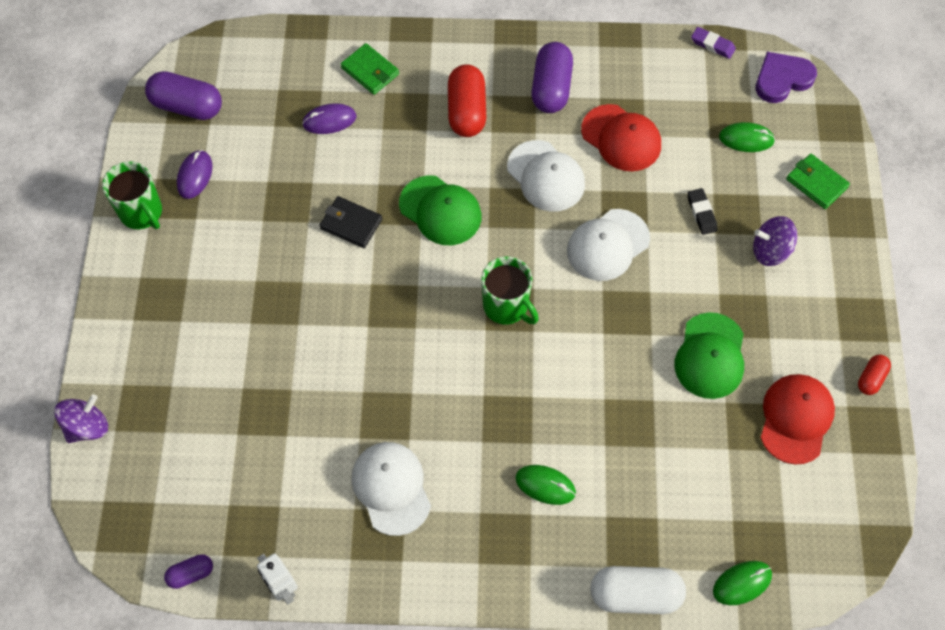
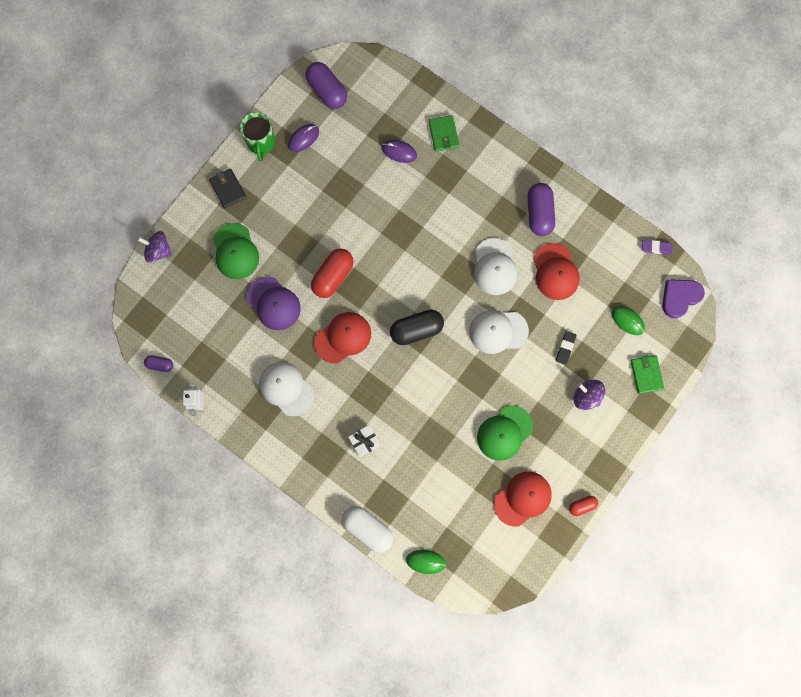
camera: 35 degrees right, 15 degrees up
purple spinning top [54,394,108,443] -> purple spinning top turned 150 degrees counterclockwise [137,231,172,263]
black wallet [319,196,382,248] -> black wallet moved to [209,168,246,209]
white cap [352,442,431,536] -> white cap turned 60 degrees counterclockwise [259,362,314,416]
green cap [399,175,481,245] -> green cap moved to [213,223,259,279]
red capsule [448,64,486,137] -> red capsule moved to [311,248,353,298]
green mug [481,256,539,324] -> black capsule [390,310,444,345]
green mouse [515,465,576,505] -> white gift [348,425,381,457]
purple capsule [531,42,573,113] -> purple capsule turned 45 degrees counterclockwise [527,183,555,236]
purple eraser [691,27,736,59] -> purple eraser turned 60 degrees counterclockwise [642,240,672,255]
purple heart [756,52,817,103] -> purple heart turned 45 degrees counterclockwise [662,279,705,318]
none -> purple cap [247,277,301,330]
none -> red cap [314,312,371,364]

